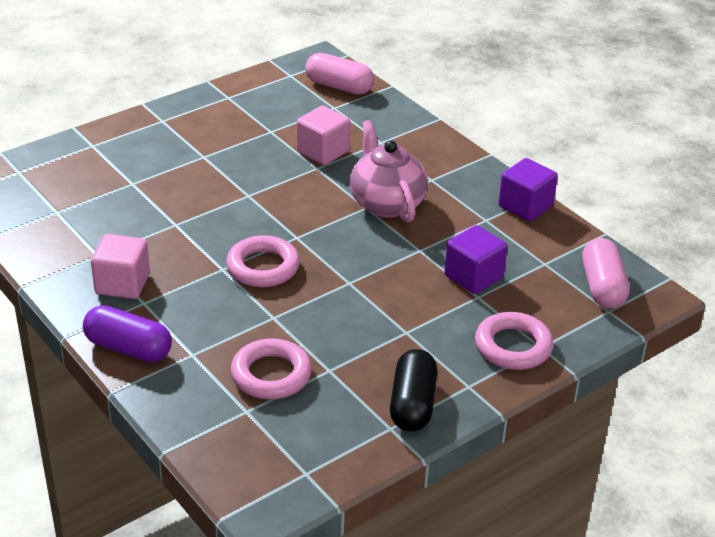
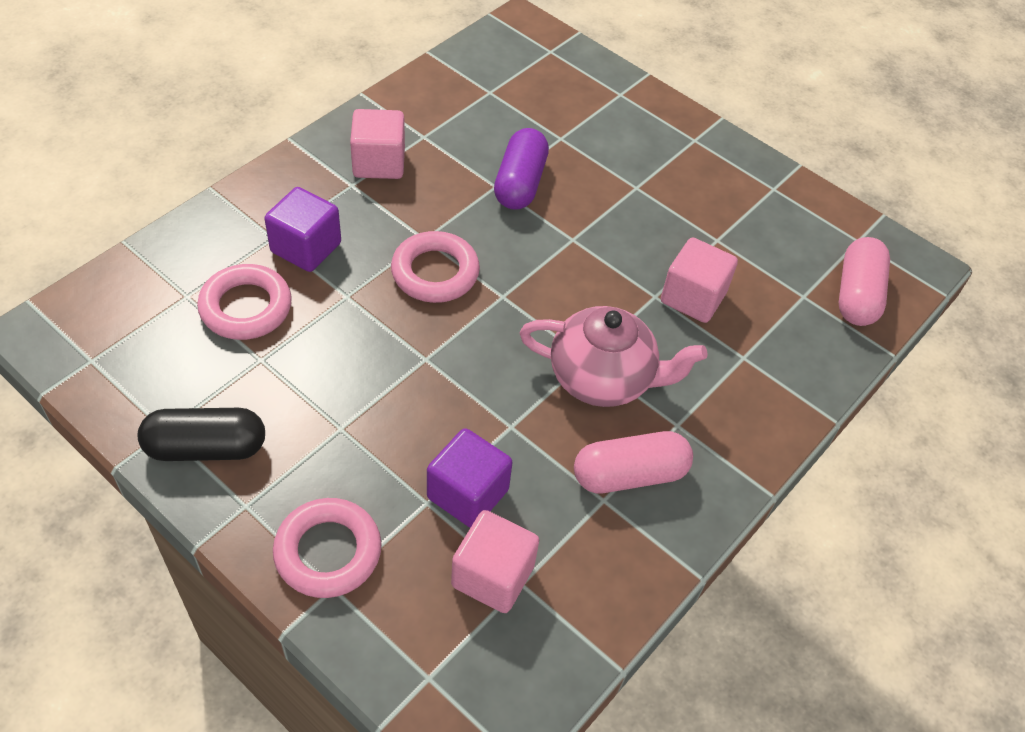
camera: 75 degrees right, 15 degrees up
purple capsule [83,305,172,362] -> purple capsule moved to [494,128,549,210]
pink teapot [350,120,428,222] -> pink teapot turned 45 degrees clockwise [520,306,708,407]
purple cube [498,158,558,221] -> purple cube moved to [264,187,341,272]
pink capsule [582,238,629,309] -> pink capsule moved to [574,431,693,493]
none -> pink cube [451,510,539,613]

